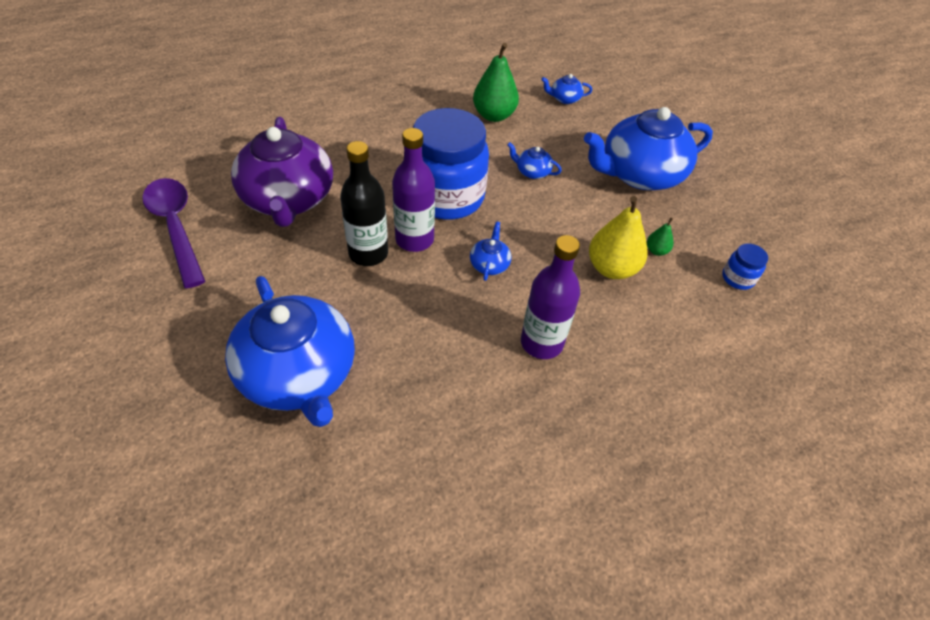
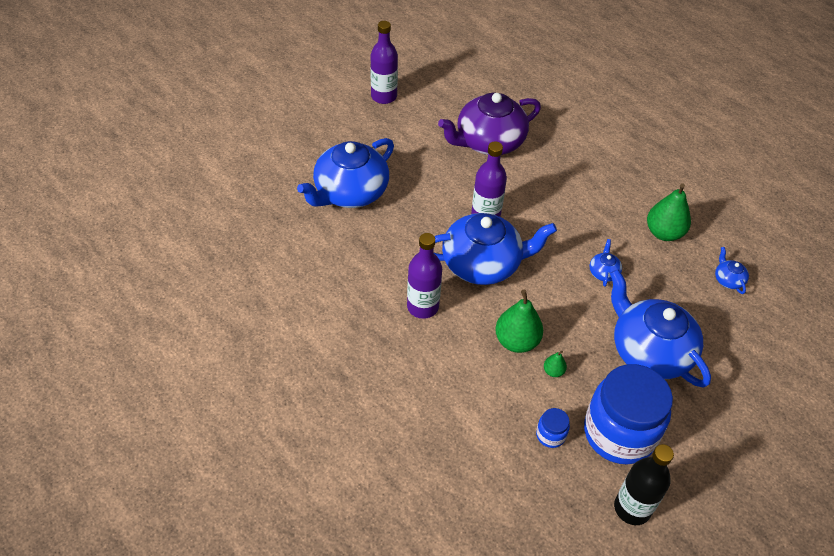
camera: 75 degrees right, 0 degrees up
purple spoon [142,178,205,288] -> none
black bottle [340,141,388,266] -> black bottle moved to [614,444,674,525]
blue jar [413,108,489,220] -> blue jar moved to [584,364,673,464]
blue teapot [470,222,511,281] -> blue teapot [434,213,557,285], size x2.48
yellow pear [589,196,648,279] -> green pear [495,290,543,353]
none -> purple bottle [370,21,398,104]

